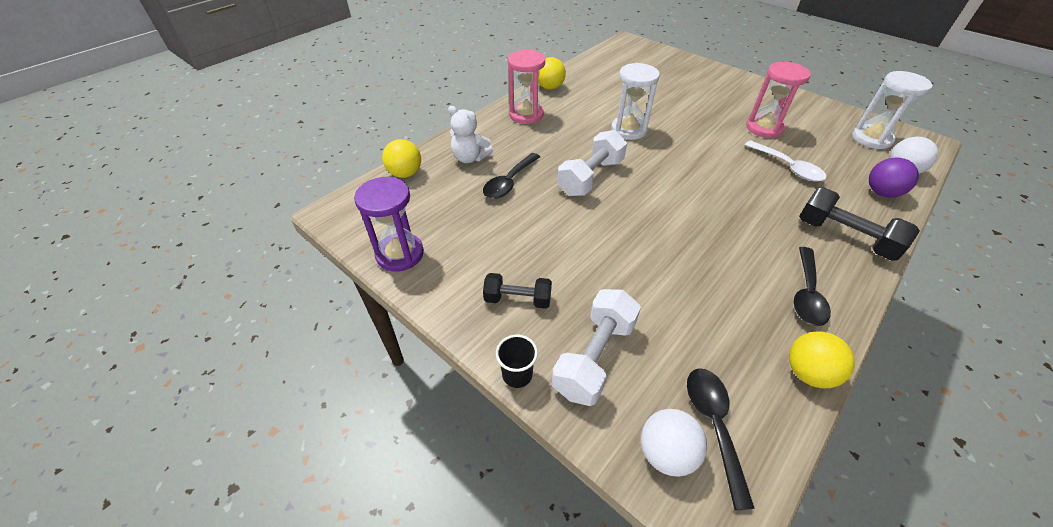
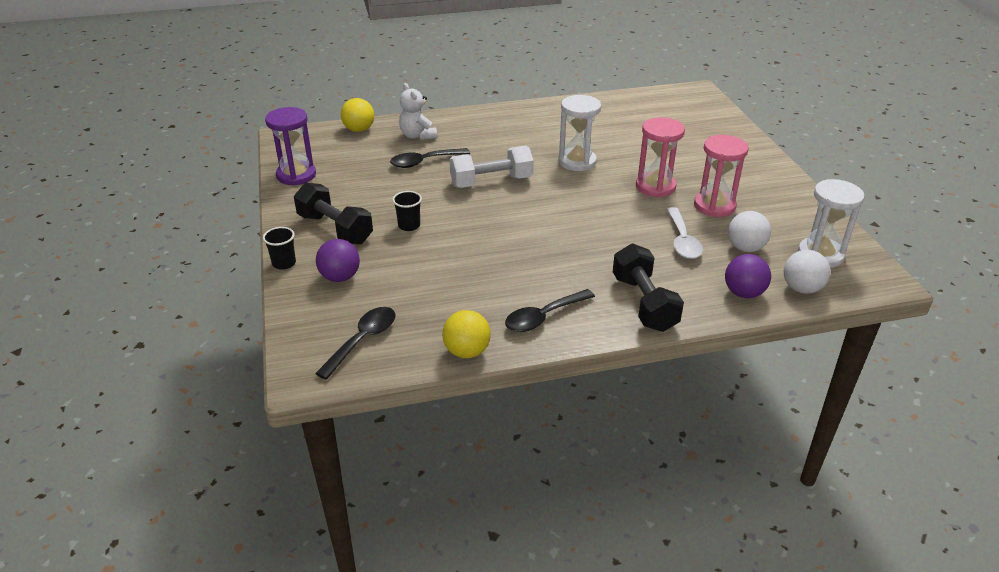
camera: 35 degrees right, 10 degrees down
black dumbbell [483,273,552,309] -> black dumbbell [294,182,373,245], size x1.58
pink hourglass [508,50,545,124] -> pink hourglass moved to [636,117,685,197]
yellow ball [538,57,566,90] -> none
white dumbbell [552,289,641,406] -> purple ball [316,239,360,282]
white ball [641,409,707,477] -> white ball moved to [728,211,771,252]
none -> black cup [392,191,422,231]

